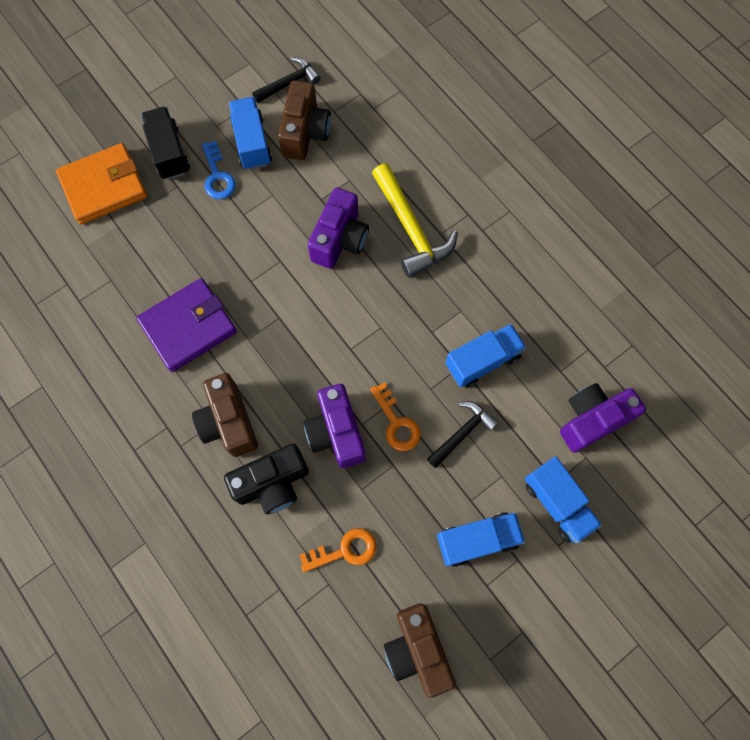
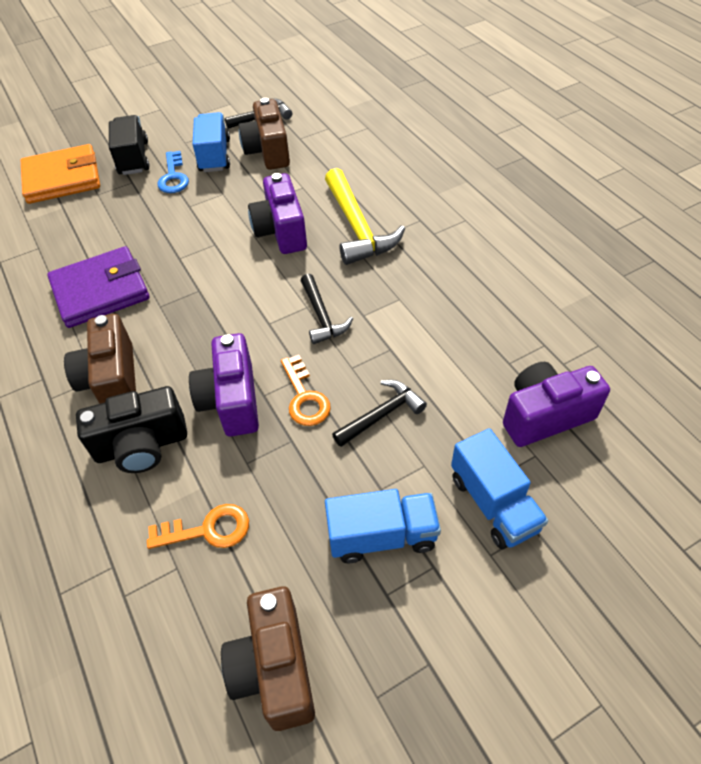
camera: 10 degrees right, 20 degrees down
brown camera [278,80,331,160] -> brown camera turned 150 degrees clockwise [238,98,290,170]
purple camera [308,187,369,269] -> purple camera turned 135 degrees clockwise [248,173,307,254]
blue truck [445,324,526,388] -> none
none -> black hammer [300,274,353,344]

